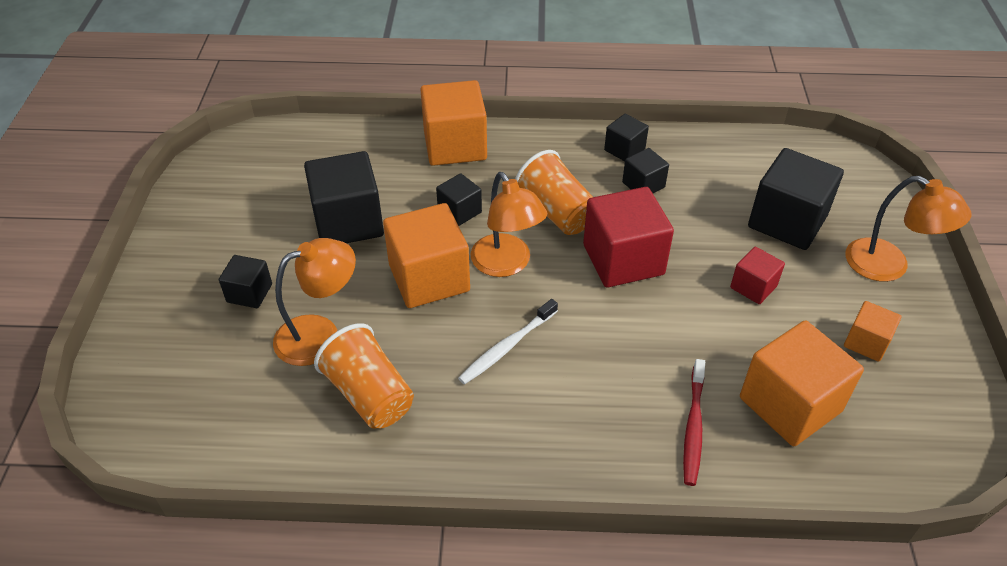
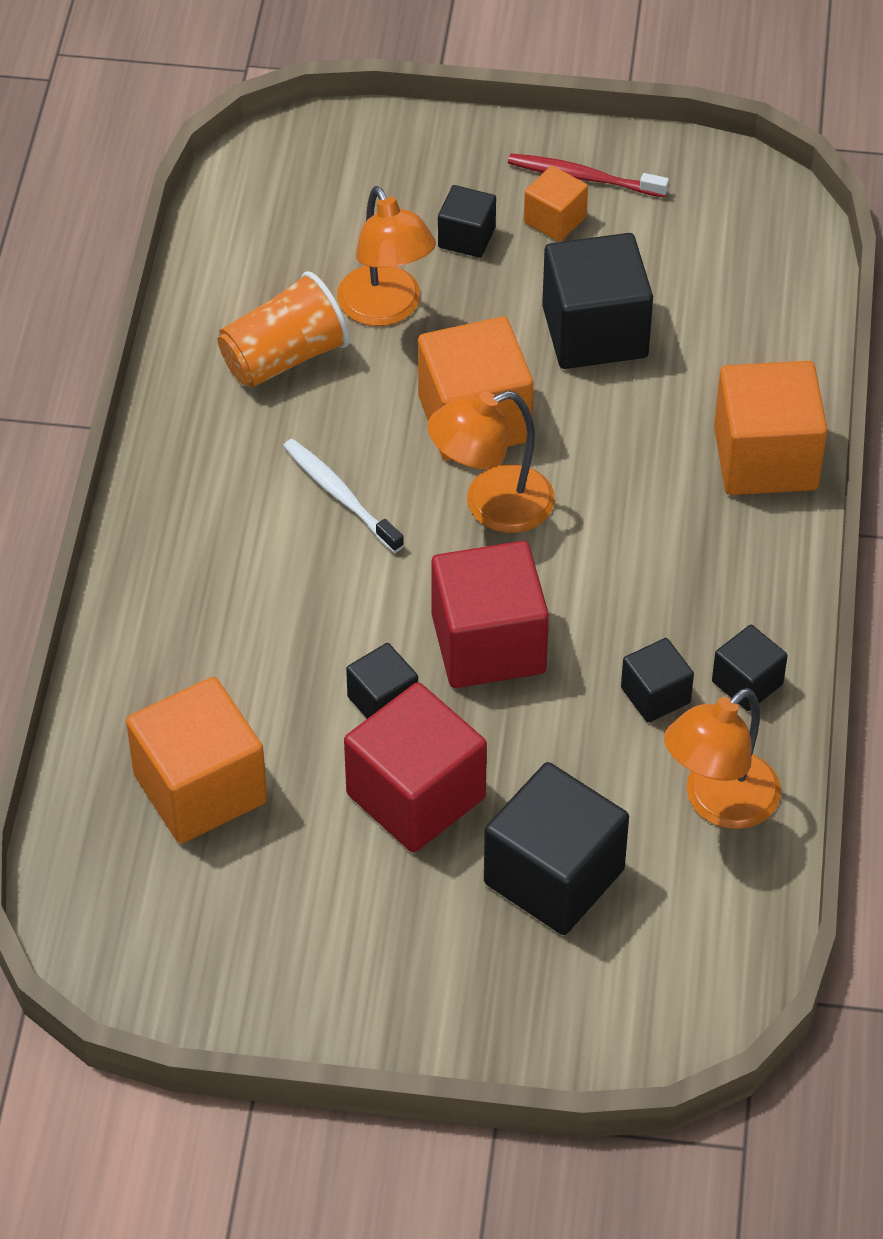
camera: 95 degrees right, 5 degrees up
black cube [436,173,482,226] -> black cube moved to [346,643,418,719]
orange cup [515,150,593,235] -> none
red toothbrush [683,359,705,486] -> red toothbrush moved to [508,153,669,198]
red cube [730,247,785,304] -> red cube [344,682,487,853], size x1.90
orange cube [844,301,901,362] -> orange cube moved to [524,166,588,242]
orange lamp [845,176,971,282] -> orange lamp moved to [664,688,781,829]

